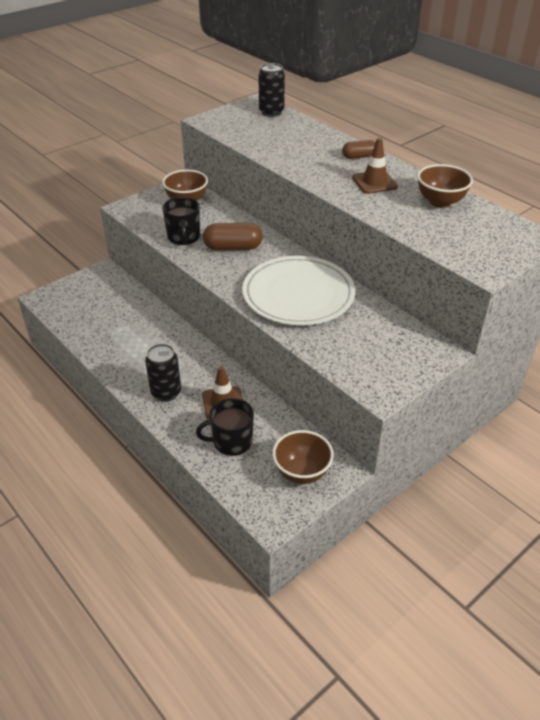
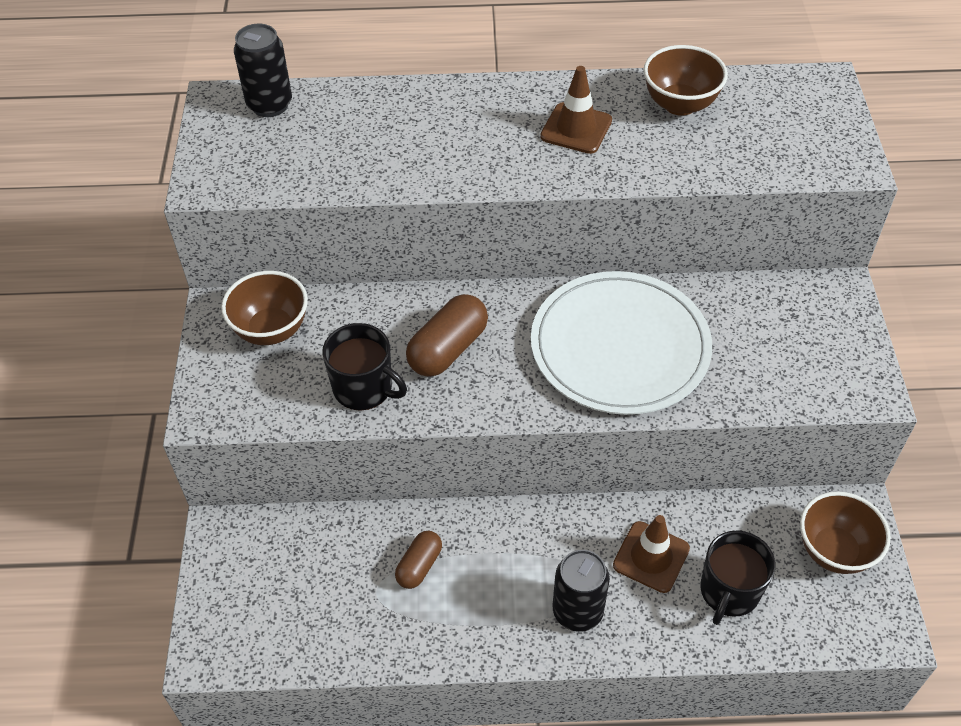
camera: 50 degrees left, 10 degrees up
brown capsule [342,140,375,159] -> brown capsule moved to [395,531,442,589]

